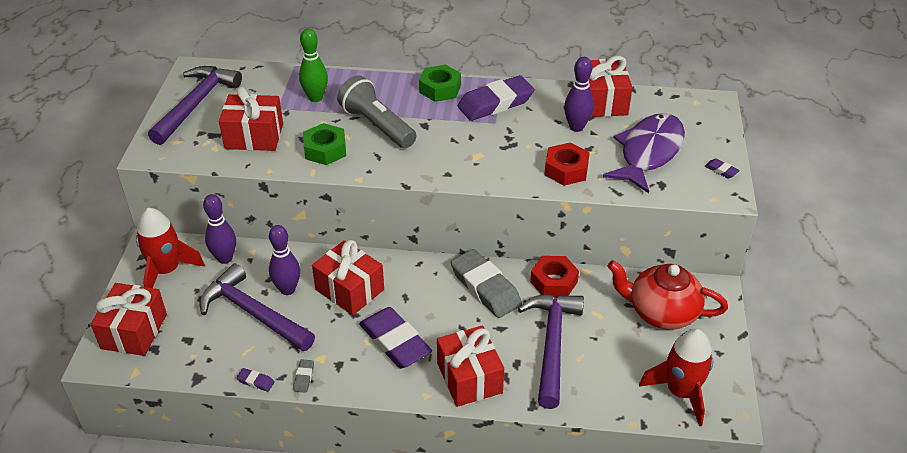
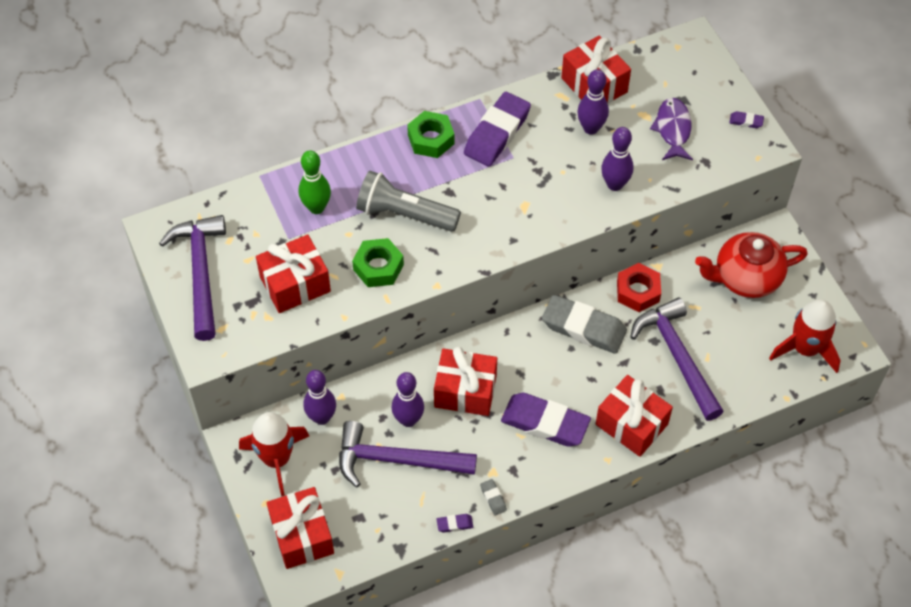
camera: 30 degrees left, 15 degrees up
red nut [545,143,590,186] -> purple bowling pin [601,127,634,191]
purple fish [603,113,685,193] -> purple fish [650,98,693,160], size x0.62

